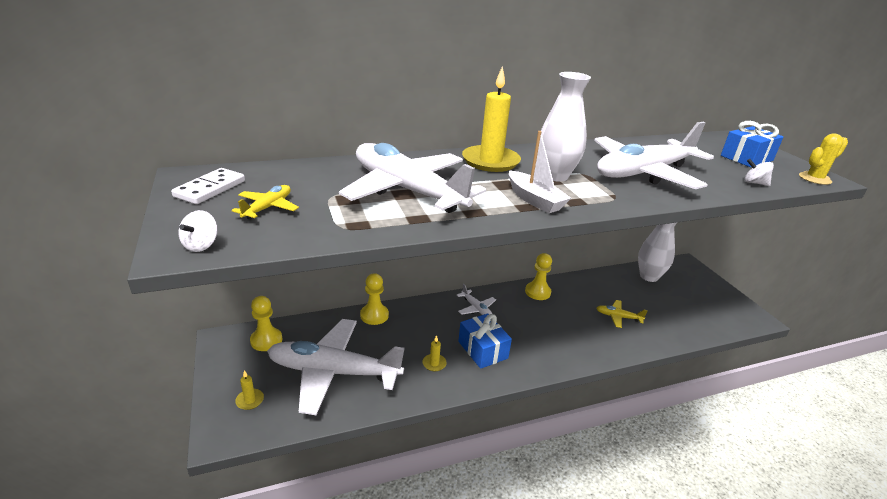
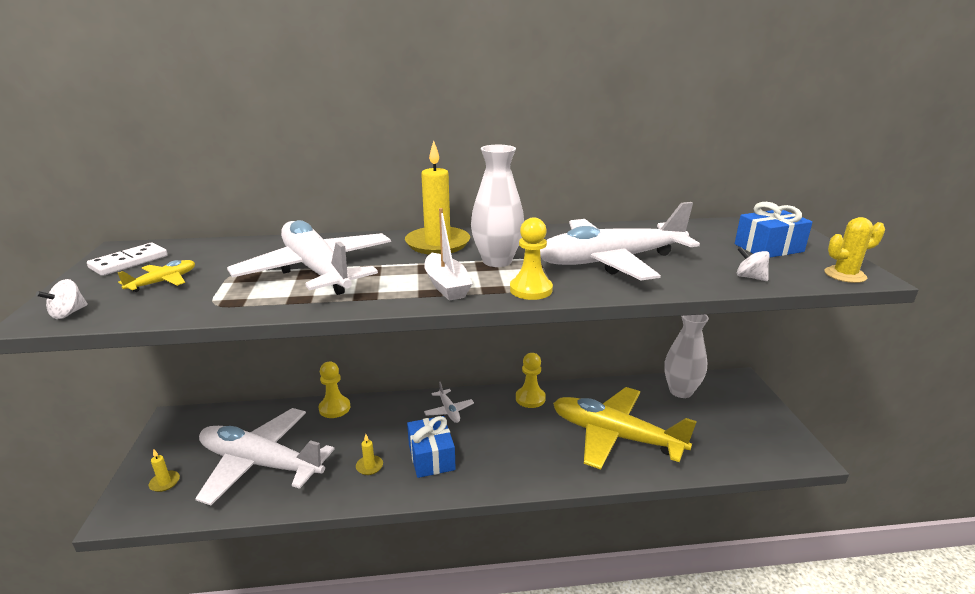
camera: 15 degrees right, 5 degrees down
yellow pawn [250,296,282,351] -> yellow pawn moved to [510,217,553,300]
yellow plane [596,300,648,328] -> yellow plane [553,387,697,470], size x2.43

